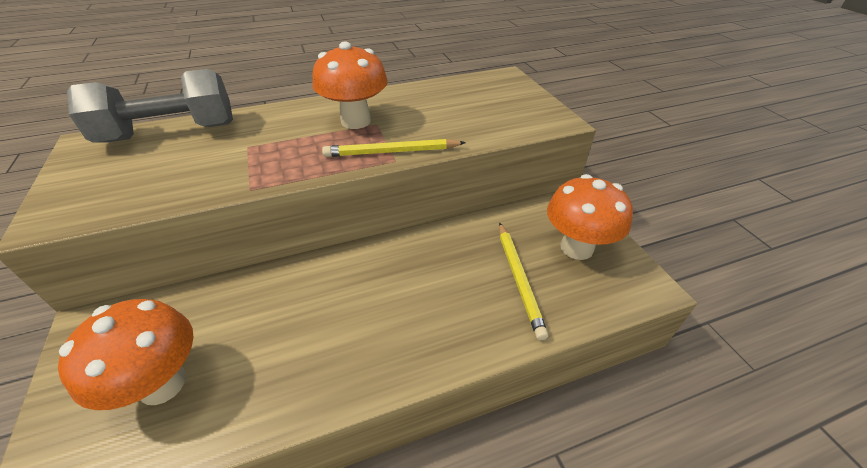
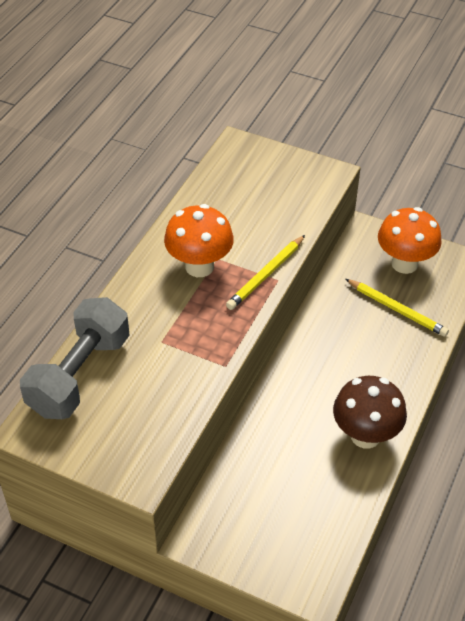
camera: 45 degrees left, 5 degrees up
orange mushroom [58,299,194,410] -> none
none -> brown mushroom [333,376,407,448]

